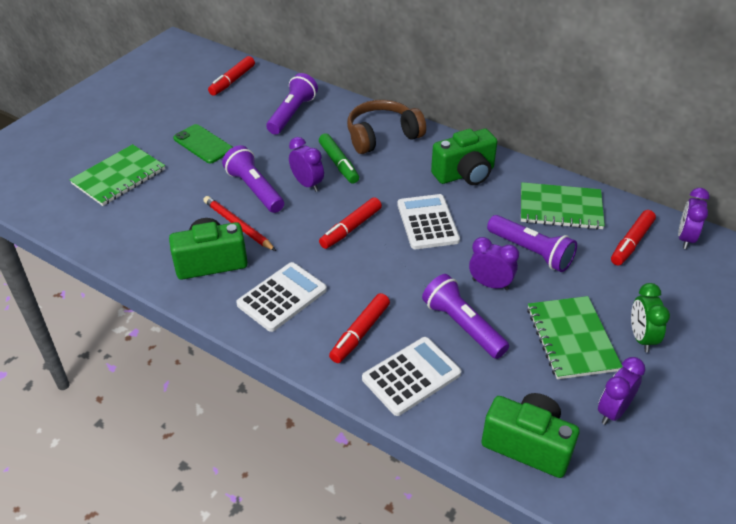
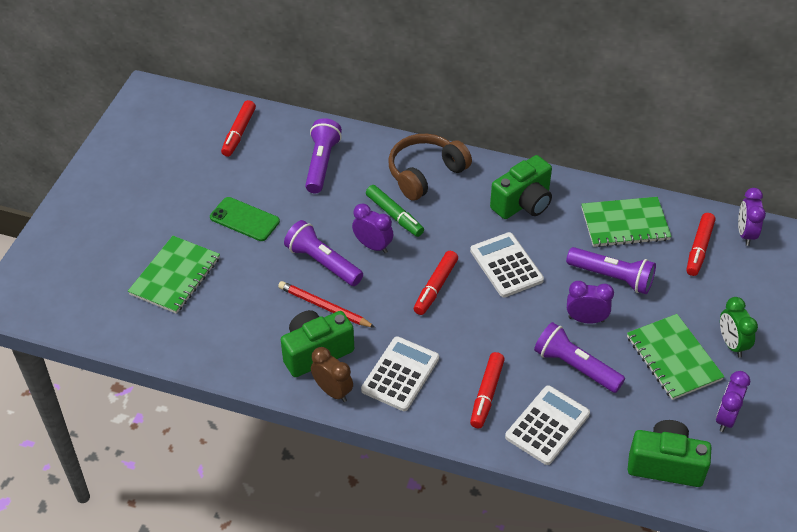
camera: 15 degrees left, 5 degrees up
none -> brown clock [311,347,353,402]

